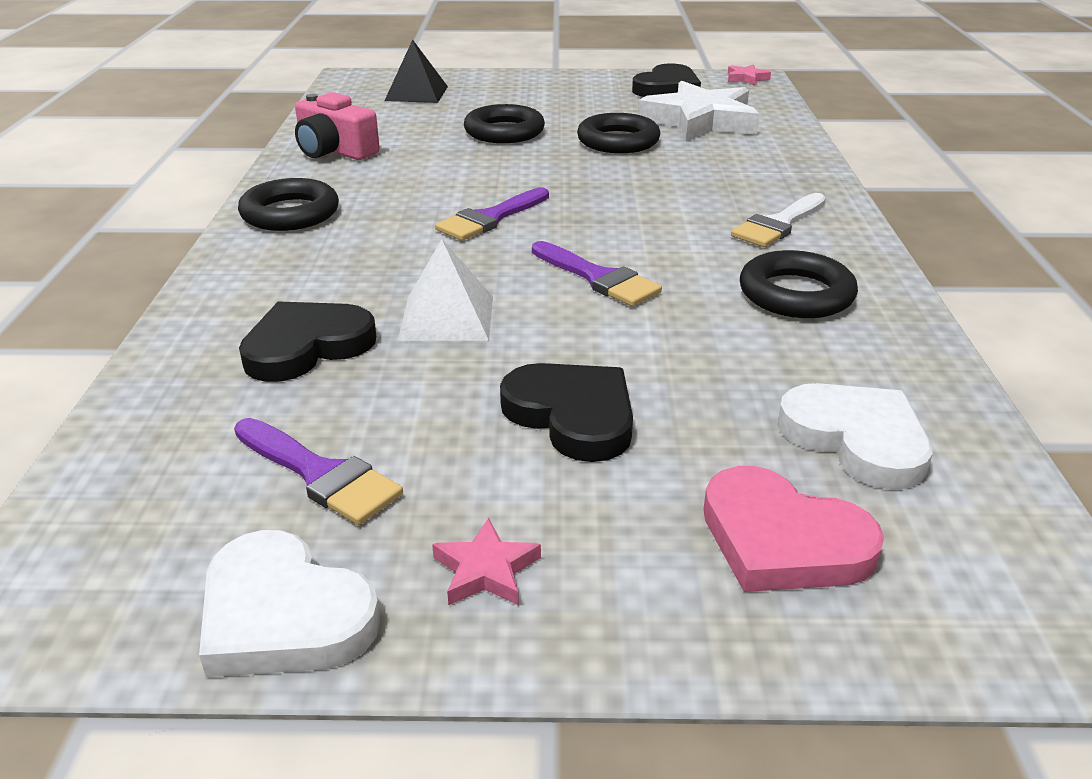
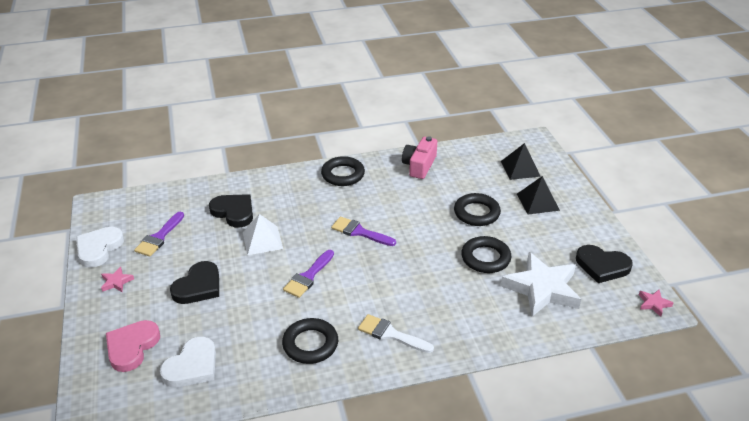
camera: 75 degrees right, 5 degrees up
none -> black pyramid [517,176,560,214]

